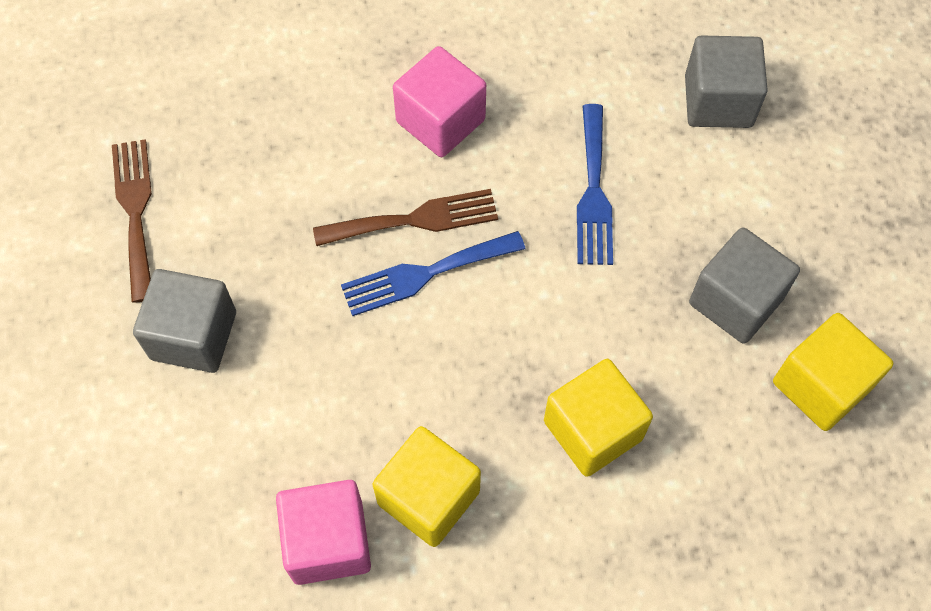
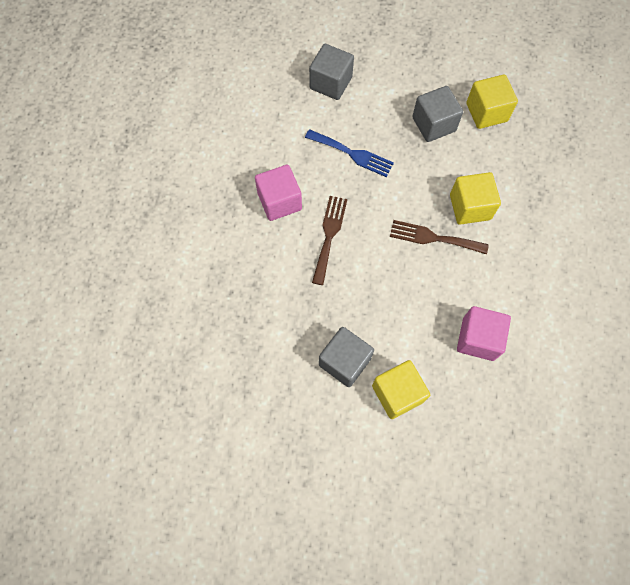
camera: 65 degrees left, 5 degrees up
brown fork [112,139,152,303] -> brown fork moved to [390,220,489,254]
blue fork [341,231,525,316] -> none
yellow cube [373,426,481,547] -> yellow cube moved to [372,360,430,419]

